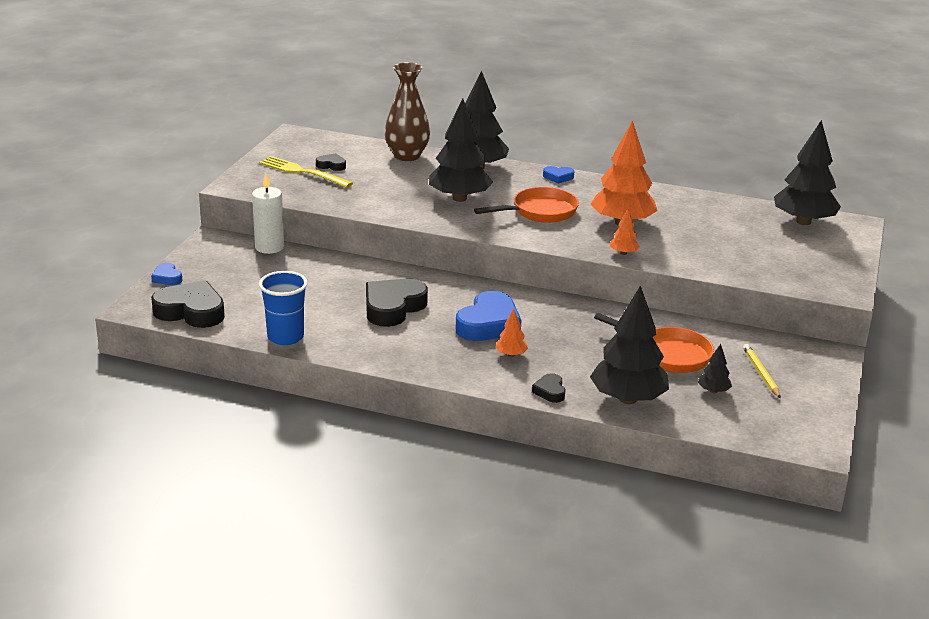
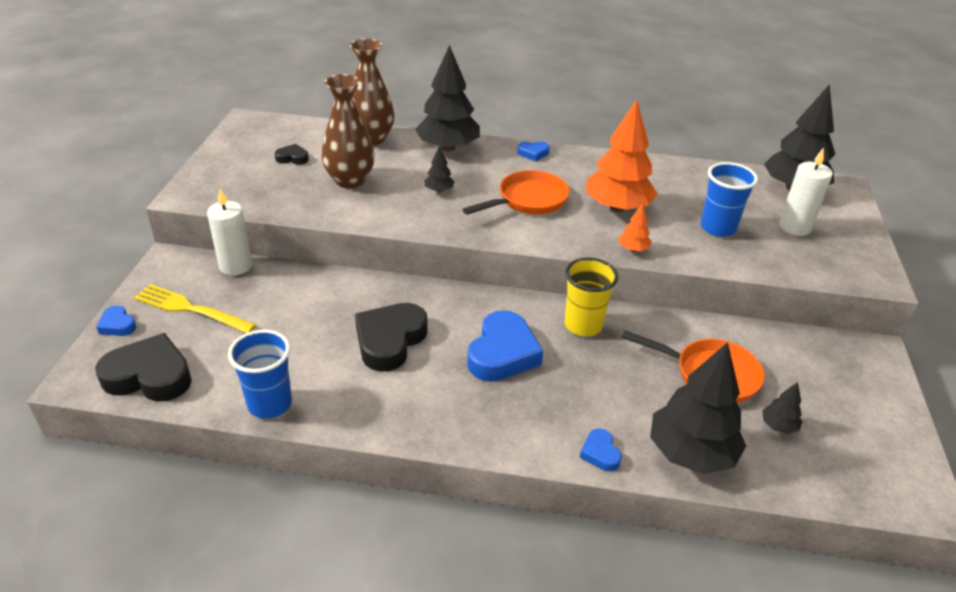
camera: 10 degrees left, 10 degrees up
yellow fork [259,156,353,188] -> yellow fork moved to [134,284,256,333]
black tree [429,98,493,202] -> black tree [424,146,455,192], size x0.44
orange tree [495,309,528,357] -> none
black heart [532,373,566,403] -> blue heart [580,428,622,471]
yellow pencil [743,344,781,398] -> none
none -> brown vase [321,74,375,188]
none -> yellow cup [565,257,619,337]
none -> blue cup [701,162,758,237]
none -> white candle [779,148,833,236]

